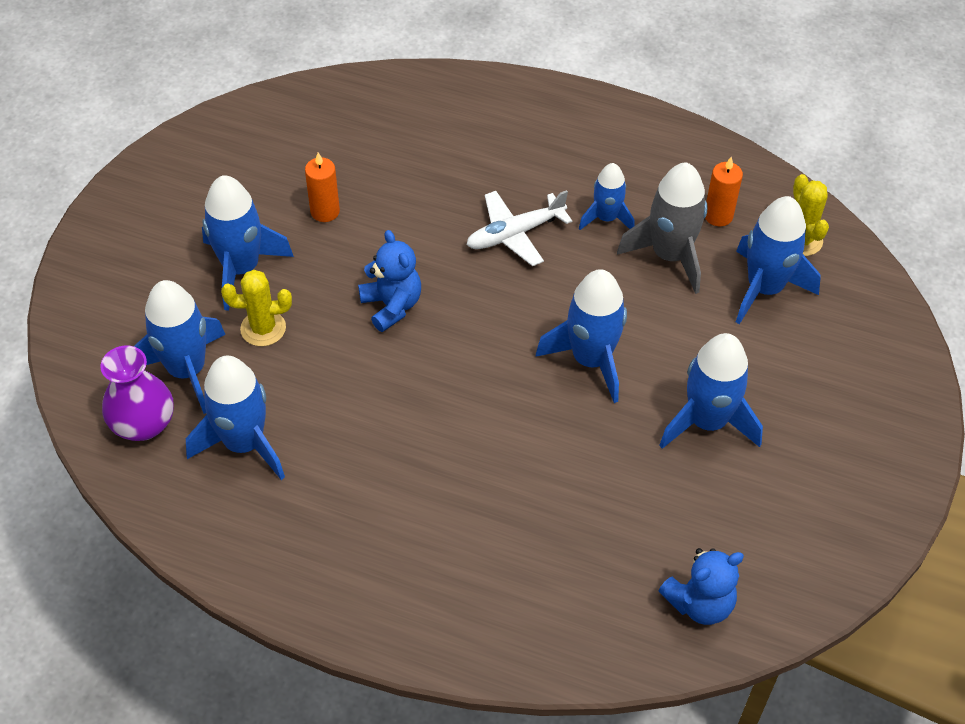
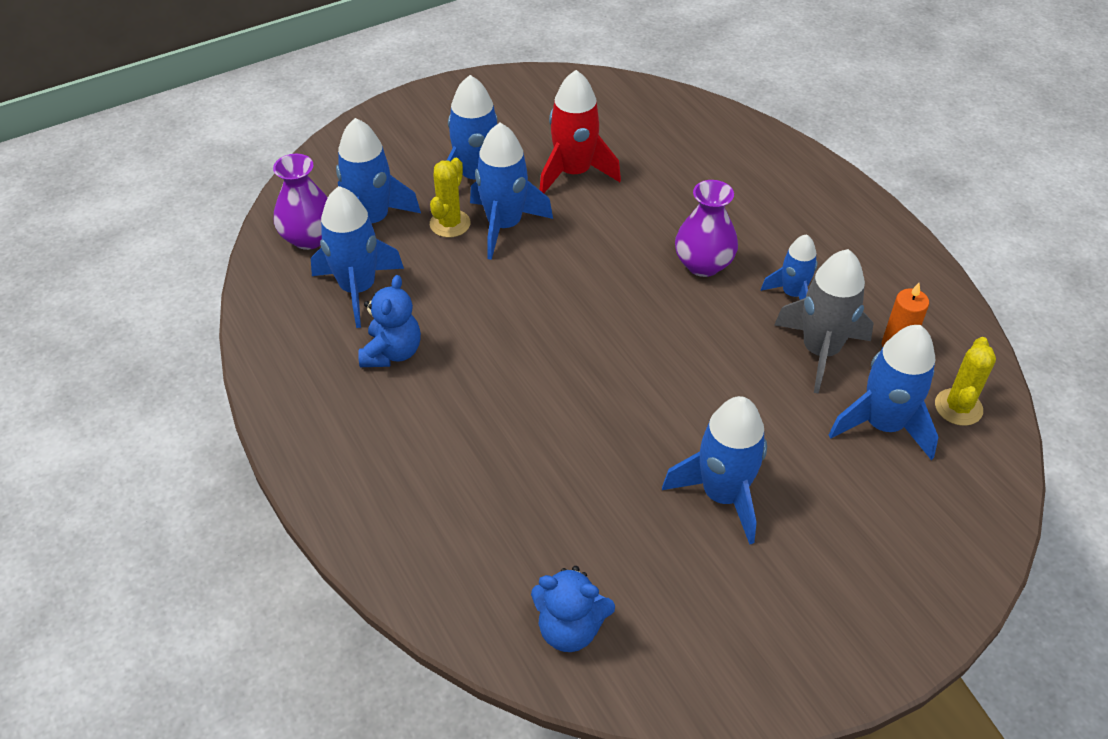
camera: 40 degrees right, 5 degrees down
yellow cactus [221,270,292,346] -> yellow cactus turned 75 degrees clockwise [430,158,471,238]
orange candle [305,153,340,222] -> red rocket [539,70,621,193]
blue teddy bear [358,230,421,332] -> blue teddy bear moved to [358,275,421,367]
white plane [466,190,572,266] -> purple vase [675,180,738,277]
blue rocket [535,269,627,403] -> blue rocket moved to [470,123,553,260]

